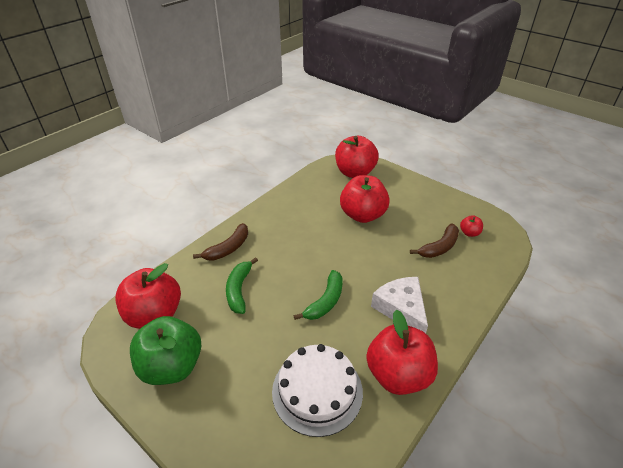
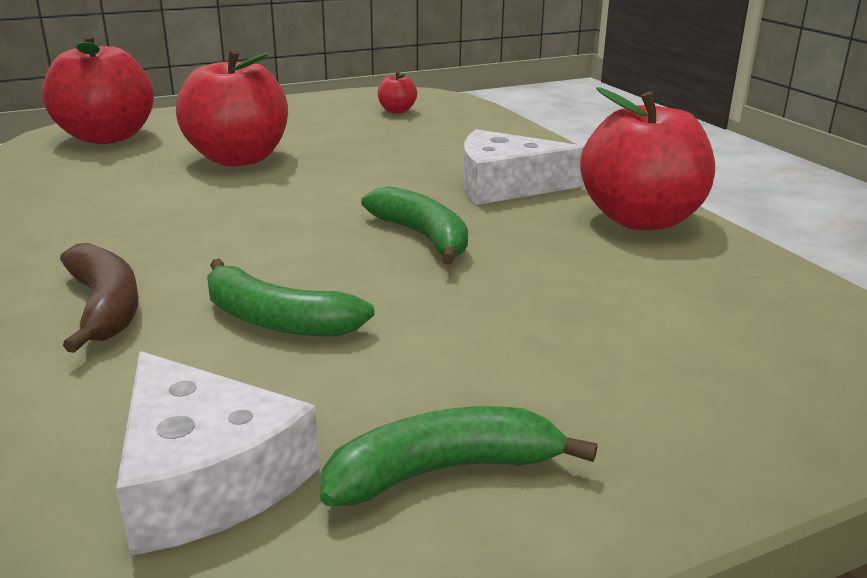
camera: 65 degrees left, 15 degrees down
red apple [115,263,181,329] -> white cheese [116,351,320,556]
green apple [130,316,201,385] -> green banana [320,406,597,506]
white cake [272,344,363,437] -> none
brown banana [410,223,459,258] -> none

